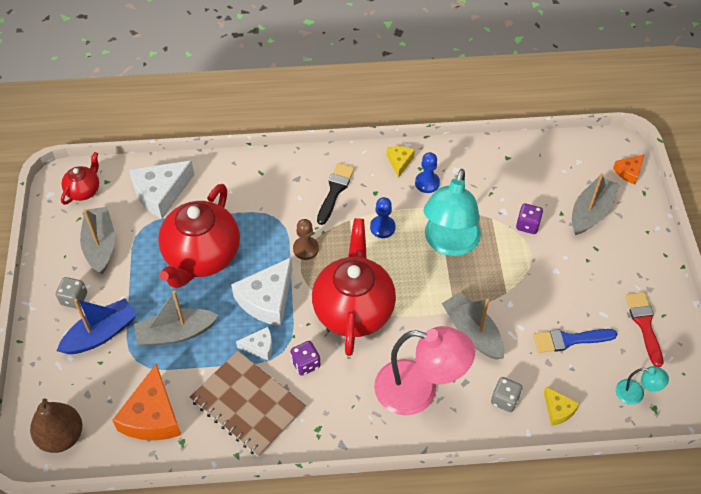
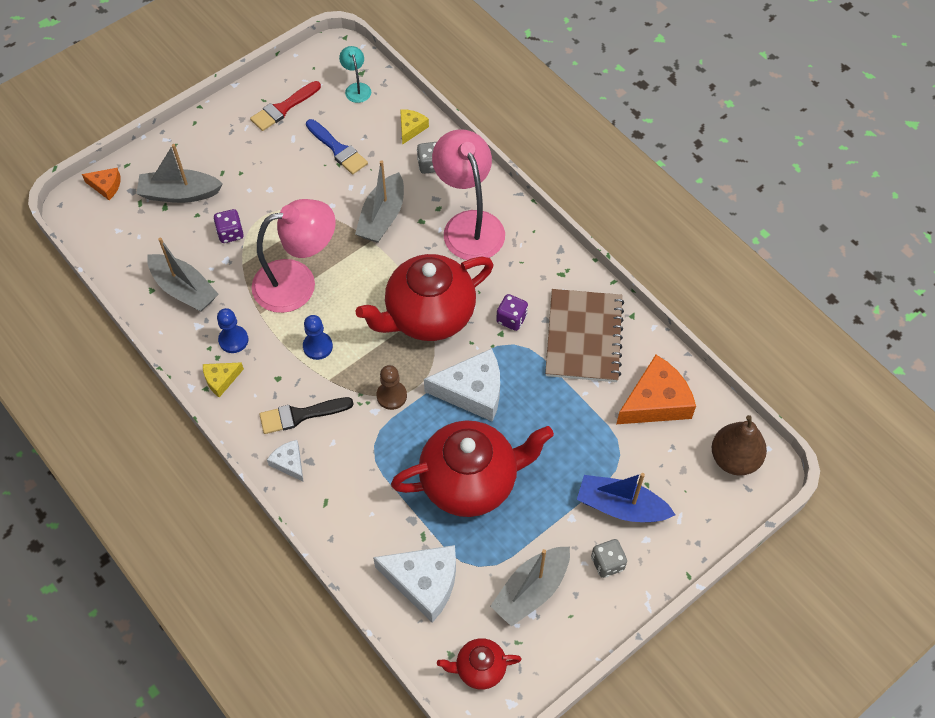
camera: 125 degrees left, 5 degrees up
grey boat [134,291,219,347] -> grey boat moved to [147,238,218,312]
white cheese [236,327,272,361] -> white cheese moved to [267,440,304,482]
turquoise lamp [423,169,481,256] -> pink lamp [252,199,336,313]

